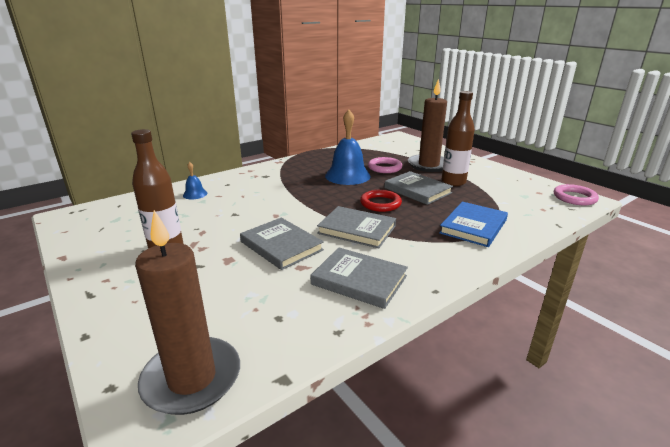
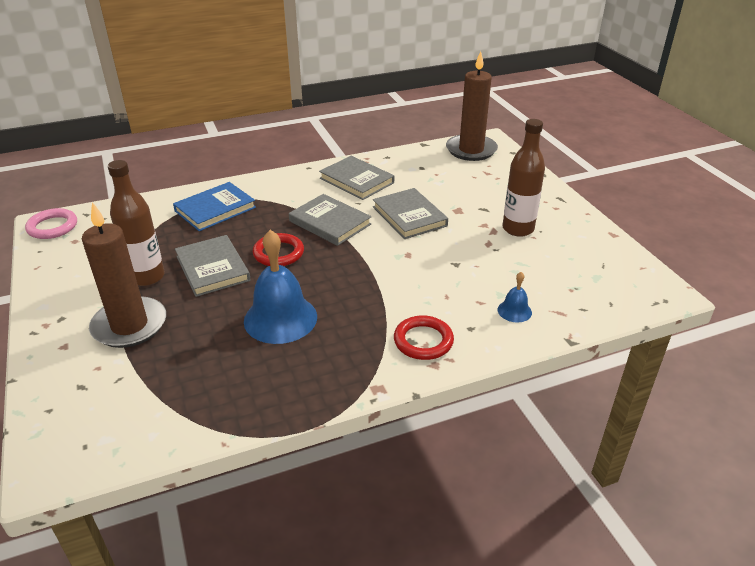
camera: 165 degrees left, 10 degrees up
pink ring [368,157,402,173] -> none
none -> red ring [394,315,454,360]

